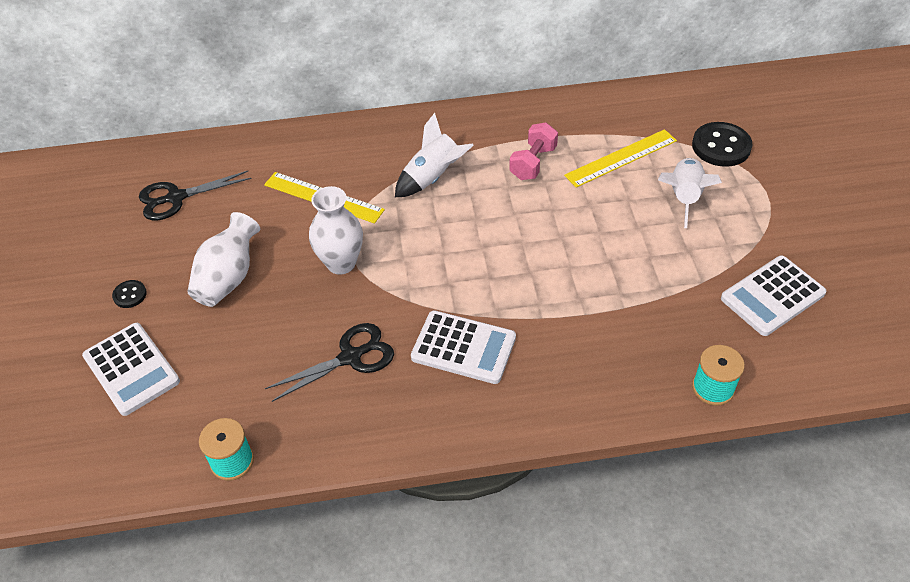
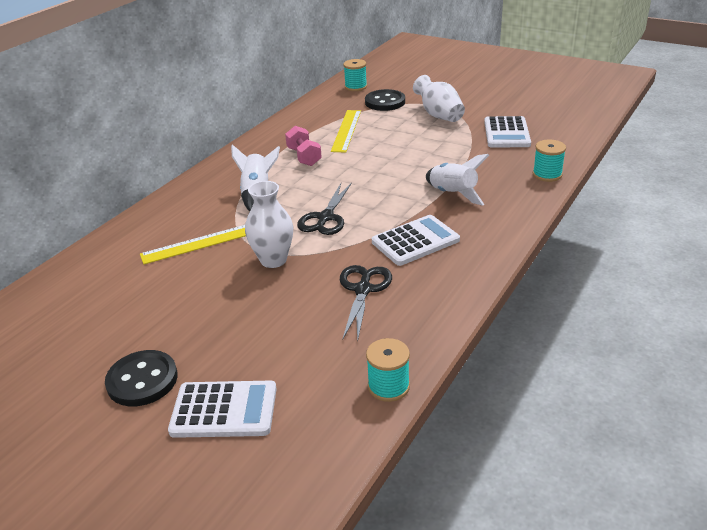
camera: 50 degrees left, 15 degrees down
black button [112,280,147,308] -> black button [105,350,178,406], size x1.98
black scissors [139,170,252,220] -> black scissors moved to [297,183,352,235]
white vase [187,212,260,307] -> white vase moved to [413,75,465,122]
white rocket [658,158,722,228] -> white rocket moved to [426,154,489,206]
none -> turquoise spool [343,59,367,91]

